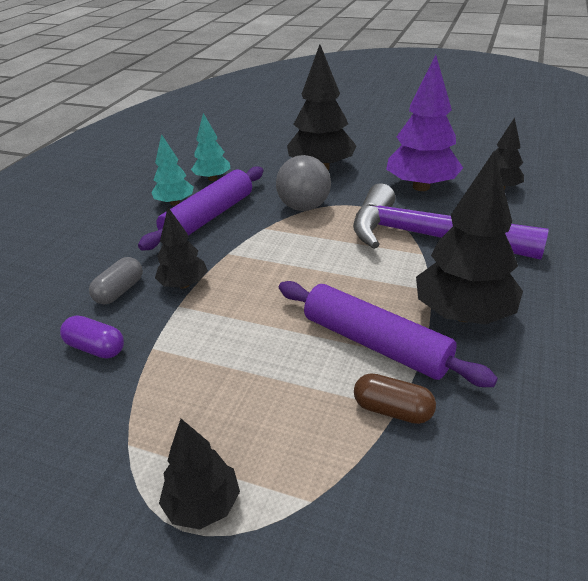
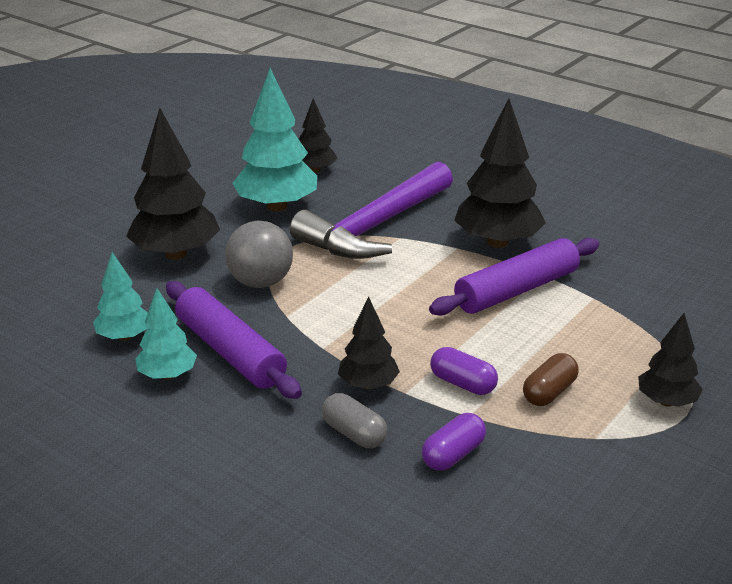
camera: 75 degrees left, 5 degrees down
brown capsule [354,373,436,424] -> brown capsule moved to [523,353,579,406]
purple tree [386,55,463,191] -> turquoise tree [232,68,317,212]
none -> purple capsule [430,347,498,395]

